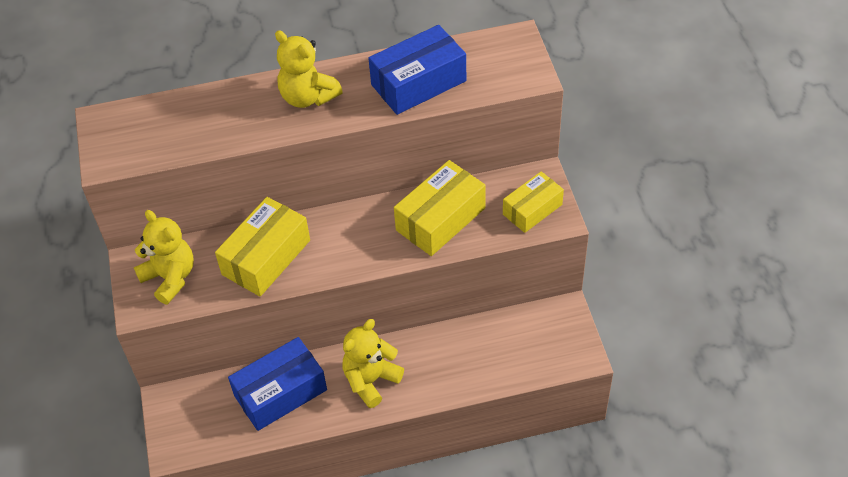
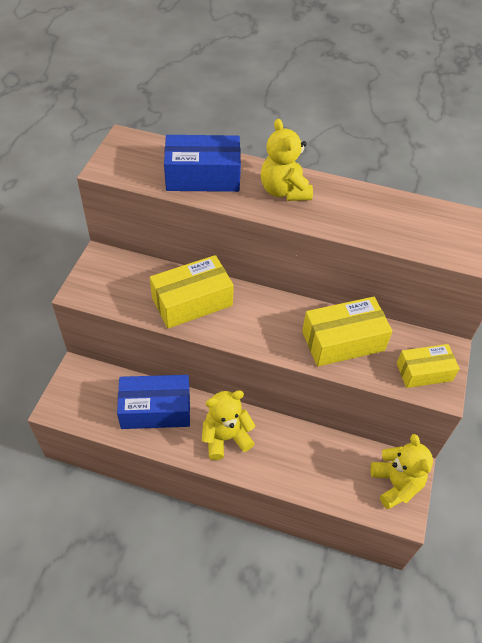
camera: 25 degrees right, 0 degrees up
yellow teddy bear [134,210,194,304] -> yellow teddy bear moved to [370,434,433,509]
blue box [368,25,466,115] -> blue box moved to [164,135,241,192]

